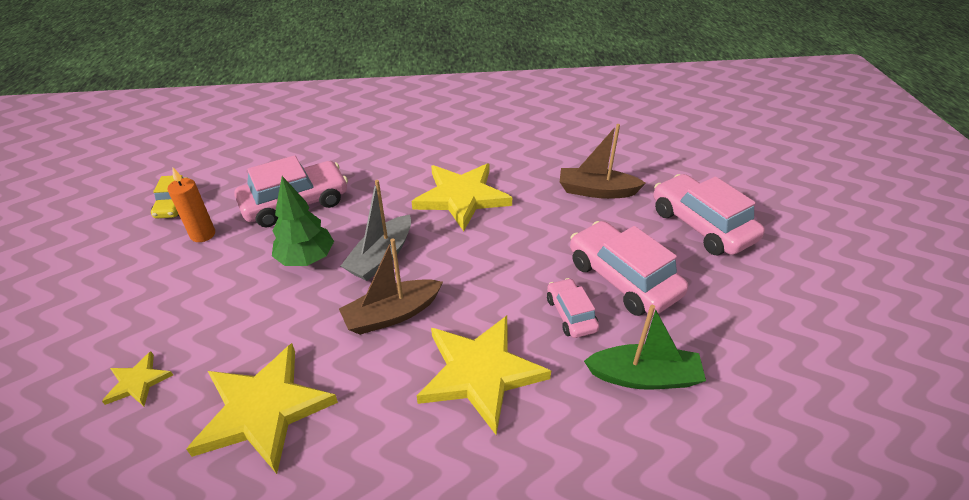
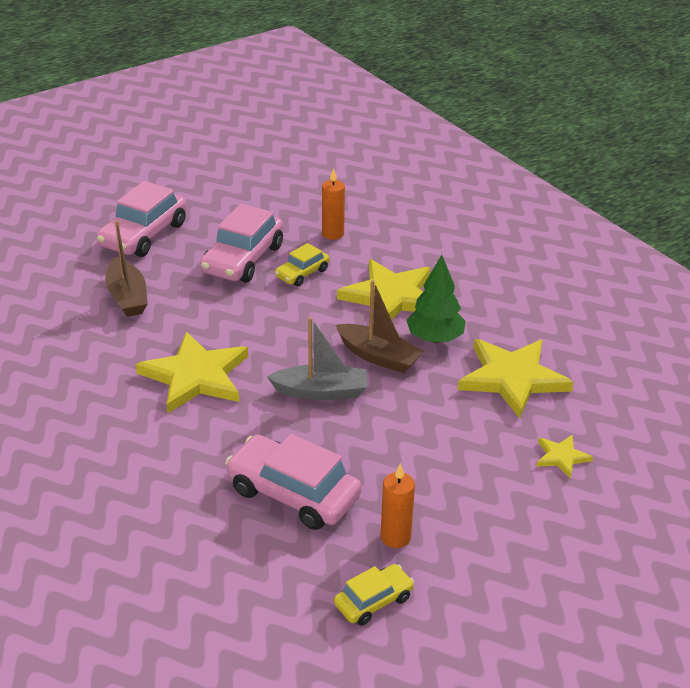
camera: 120 degrees left, 5 degrees down
green tree [272,176,334,266] -> green tree moved to [406,255,466,343]
pink car [547,278,599,338] -> yellow car [275,243,329,286]
green boat [584,305,706,390] -> orange candle [322,168,345,240]

